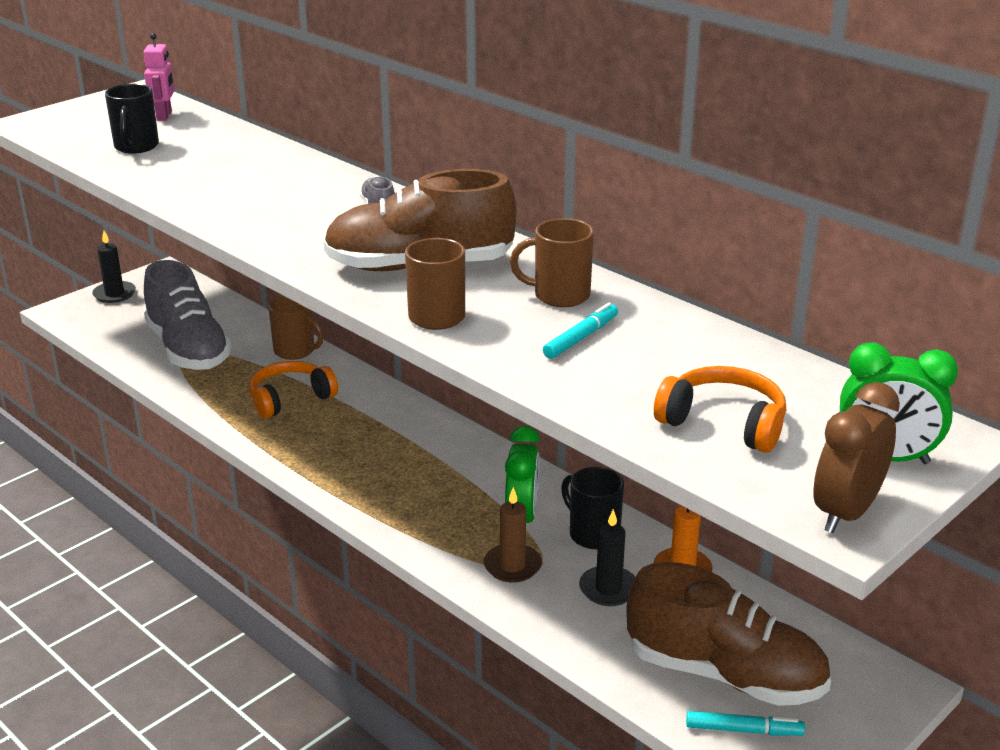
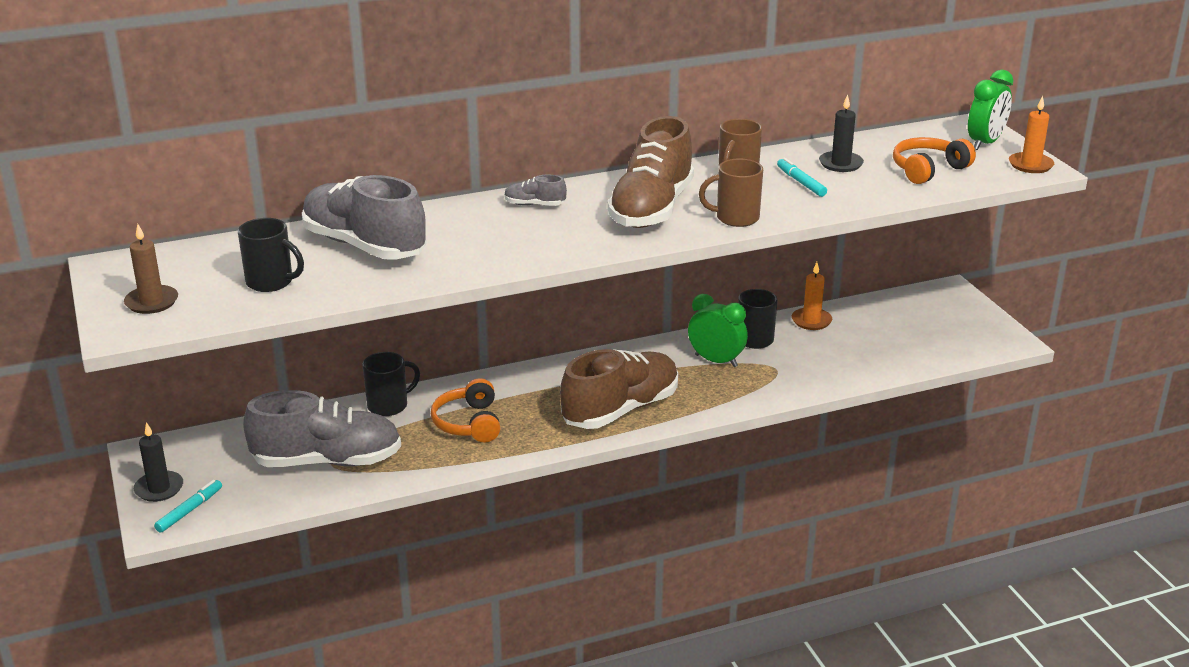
camera: 65 degrees left, 0 degrees up
pink robot [143,33,175,121] -> none
brown mug [268,295,324,360] -> black mug [362,352,420,416]
brown candle [484,487,542,583] -> brown candle moved to [124,224,178,314]
black candle [579,509,635,606] -> black candle moved to [819,94,864,172]
brown shoe [626,562,831,706] -> brown shoe moved to [560,349,678,429]
turquoise marker [686,711,805,736] -> turquoise marker moved to [154,480,222,533]
brown clock [813,382,900,533] -> orange candle [1009,96,1054,173]
none -> grey shoe [302,175,427,260]

